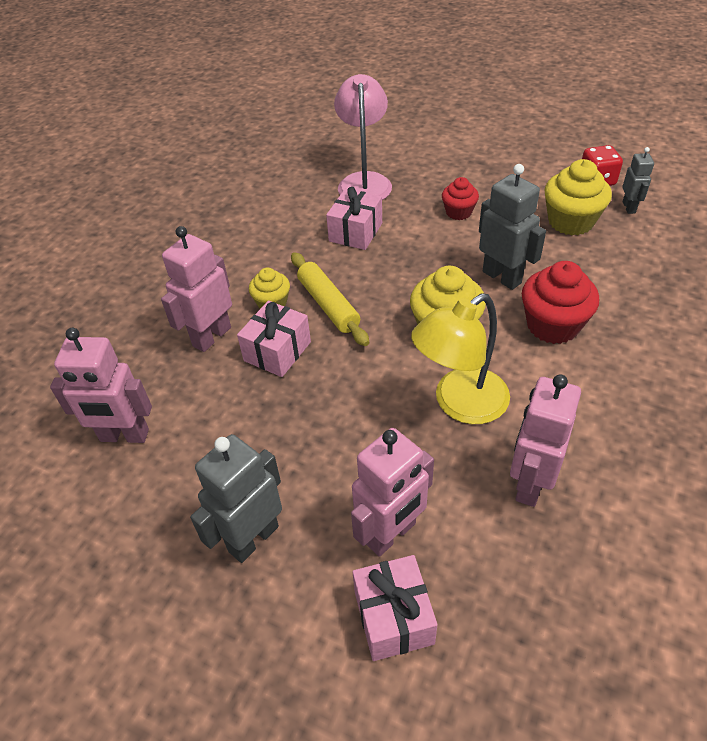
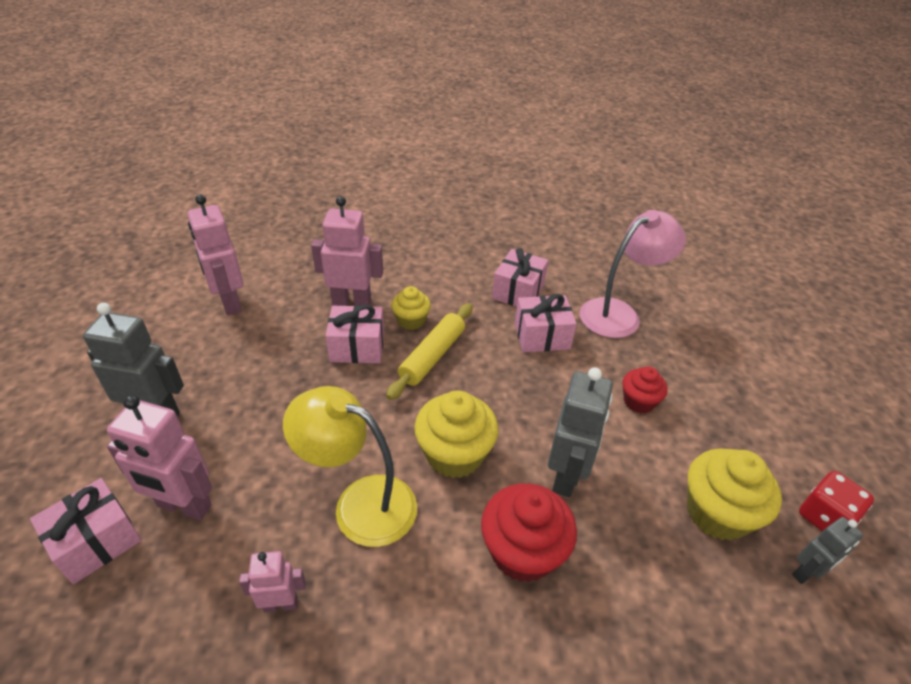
camera: 55 degrees right, 5 degrees down
pink robot [510,374,581,507] -> pink robot [239,551,306,612], size x0.57
none -> pink gift [492,248,548,307]

